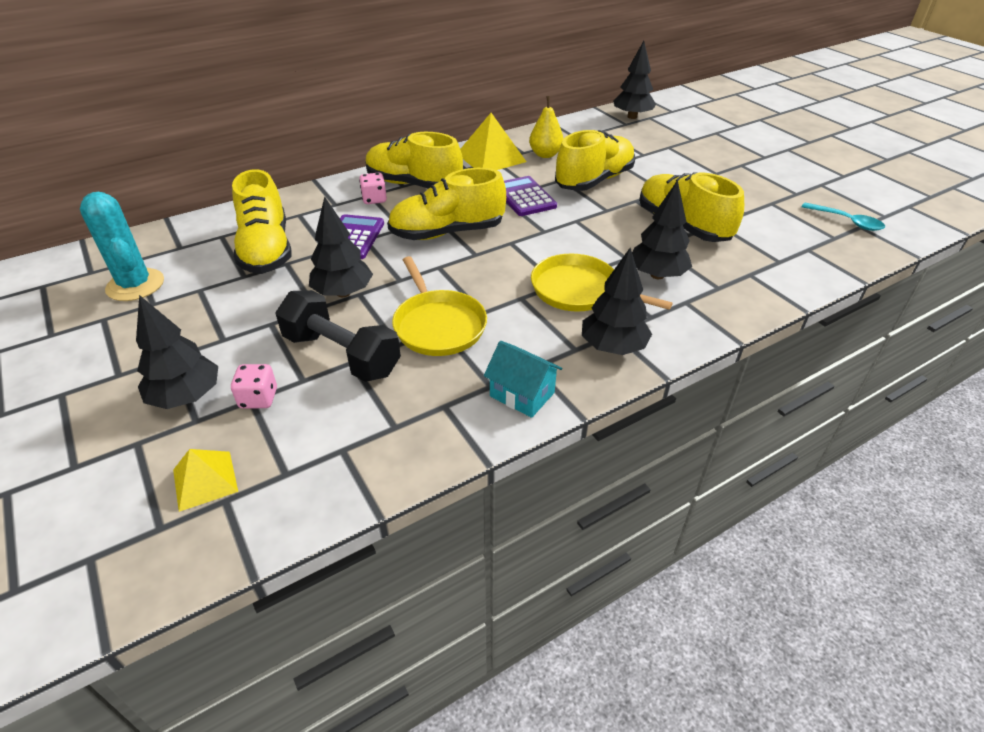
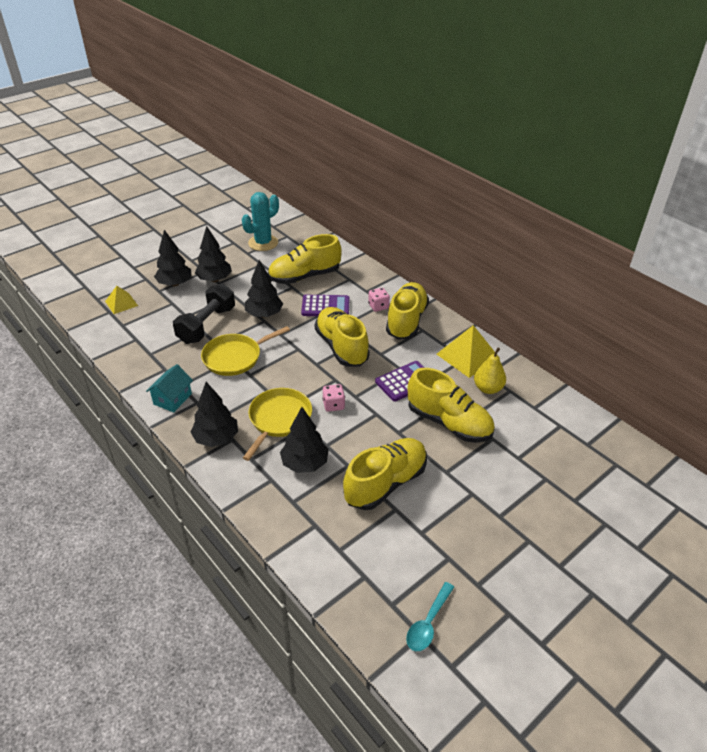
camera: 80 degrees right, 0 degrees up
pink dice [231,364,277,409] -> pink dice moved to [323,384,345,412]
black tree [613,41,656,119] -> black tree moved to [195,226,232,282]

